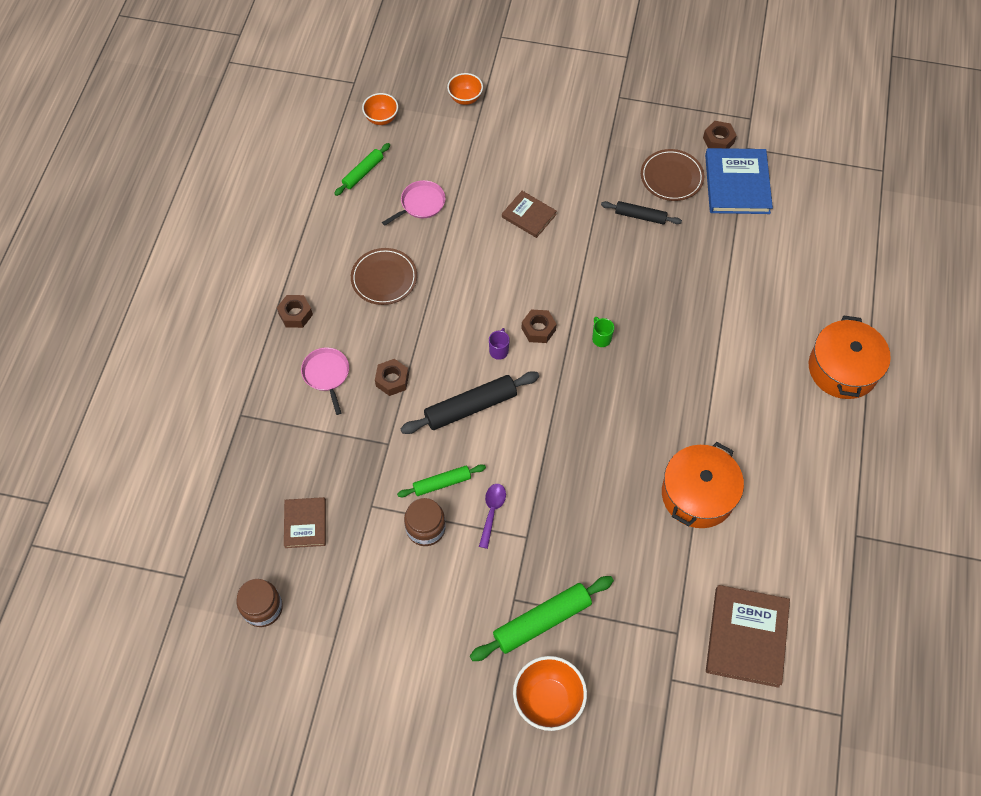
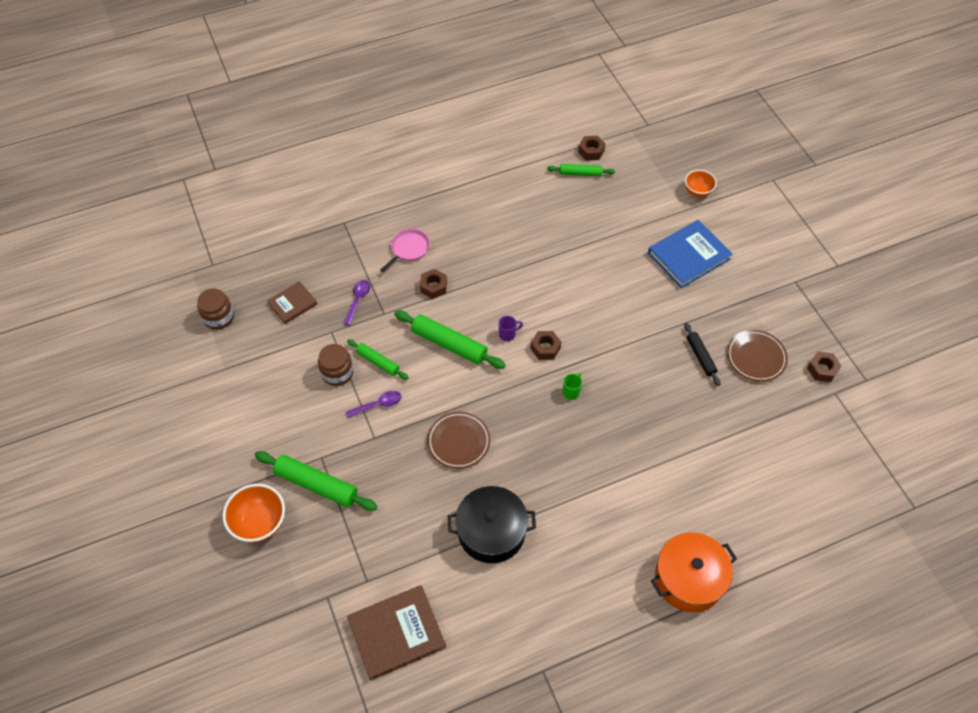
camera: 55 degrees right, 5 degrees down
brown nut [277,295,313,328] -> brown nut moved to [578,136,605,161]
brown plate [351,248,417,305] -> brown plate moved to [427,412,491,469]
orange bowl [362,93,398,125] -> none
pink pan [382,180,446,226] -> none
black rolling pin [400,371,539,434] -> green rolling pin [394,310,506,369]
brown book [502,191,557,238] -> none
orange pot [662,442,744,528] -> black pot [448,486,536,563]
blue book [705,148,773,214] -> blue book moved to [648,220,732,289]
none -> purple spoon [343,280,370,326]

